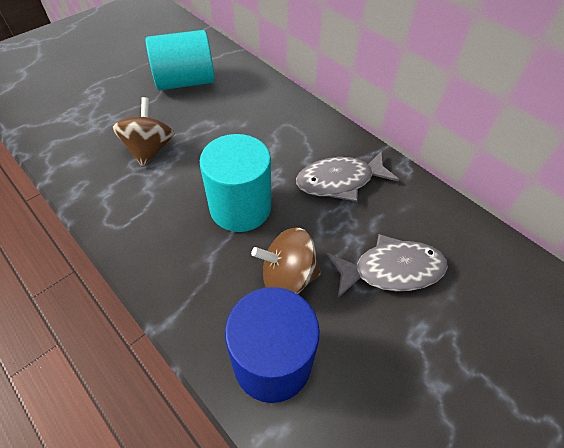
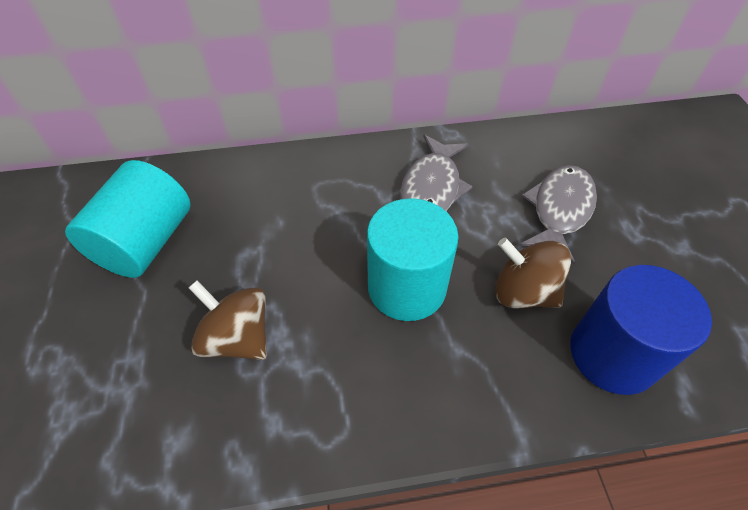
camera: 55 degrees left, 0 degrees up
brown spinning top [251,228,321,294] -> brown spinning top turned 90 degrees clockwise [495,238,571,308]

